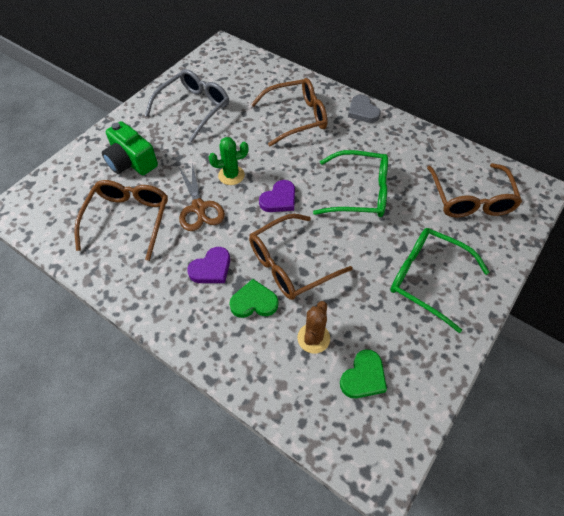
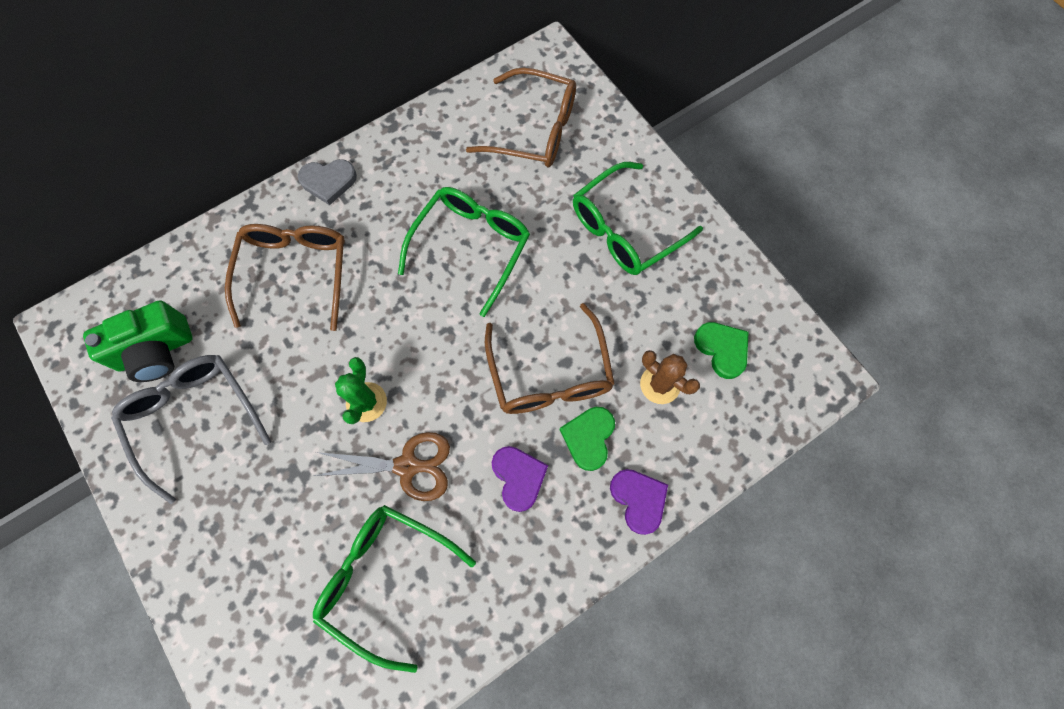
camera: 70 degrees left, 15 degrees up
brown glasses [74,180,168,261] -> green glasses [313,505,476,673]
green camera [102,121,158,175] -> green camera moved to [83,300,193,382]
purple heart [259,180,295,212] -> purple heart moved to [610,469,668,535]

